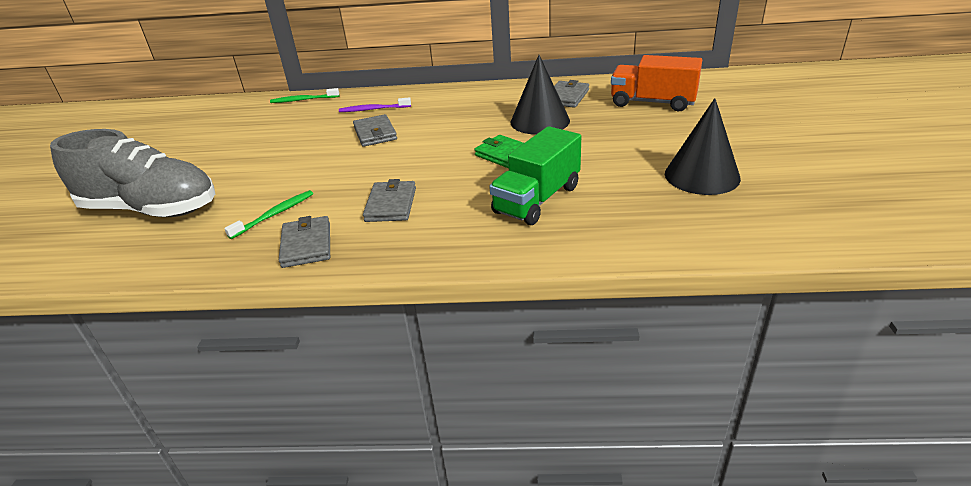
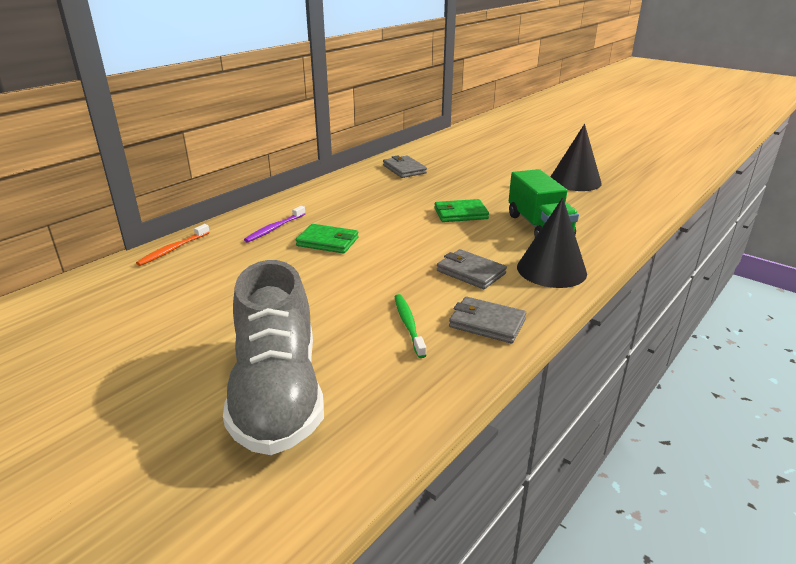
camera: 55 degrees left, 5 degrees down
grey shoe [50,129,215,217] -> grey shoe turned 120 degrees clockwise [223,260,324,455]
green toothbrush [270,88,339,103] -> orange toothbrush [136,224,210,266]
grey wallet [353,114,397,147] -> green wallet [296,224,359,254]
black cone [510,55,570,135] -> black cone moved to [517,197,587,288]
orange truck [611,55,702,111] -> none

